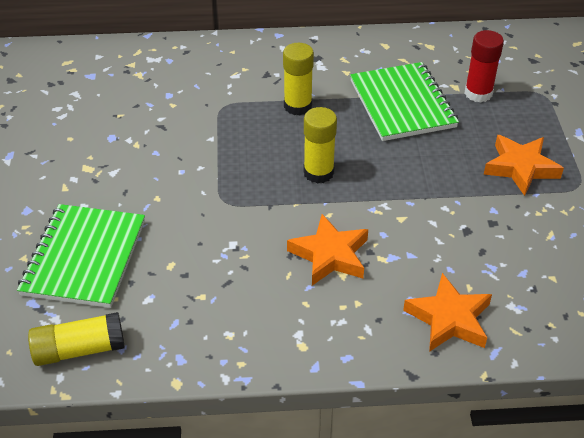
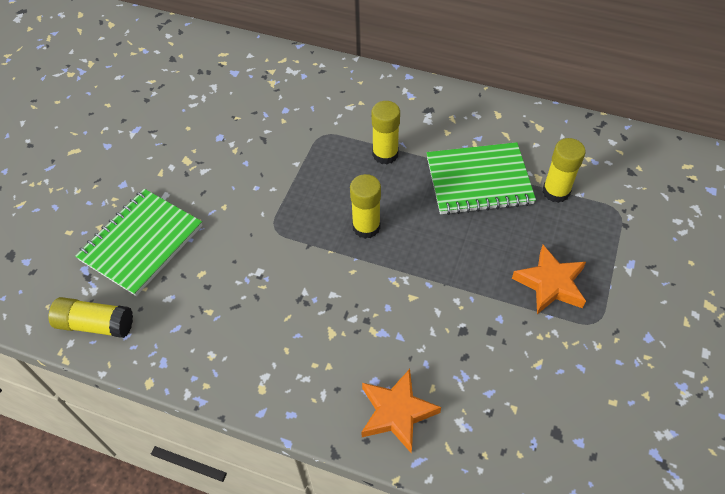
camera: 25 degrees right, 10 degrees up
orange star [287,214,368,285] -> none
green notebook [350,62,459,141] -> green notebook turned 75 degrees clockwise [427,142,536,215]
red glue stick [465,30,504,103] -> yellow glue stick [543,138,586,203]

